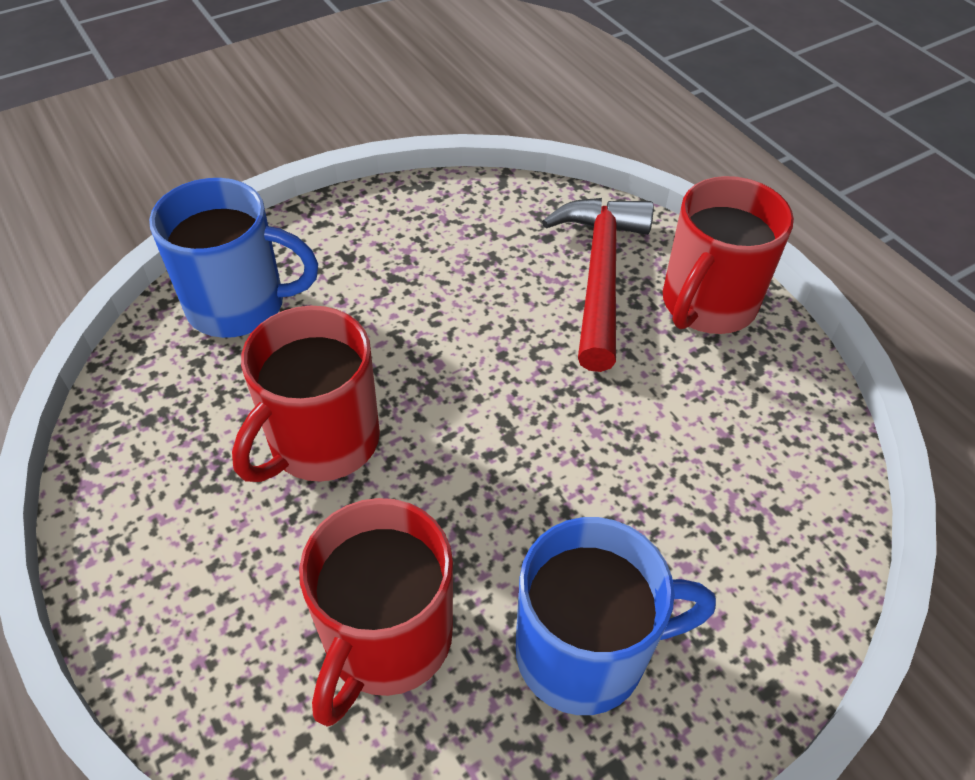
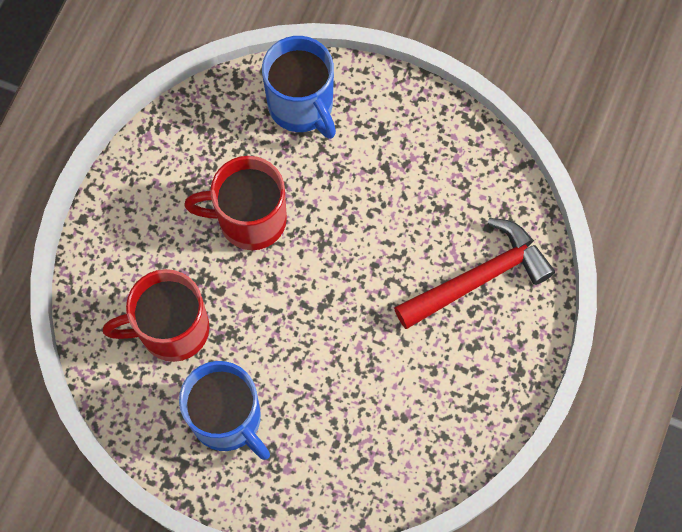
camera: 55 degrees right, 20 degrees up
red mug [663,176,794,334] -> none

